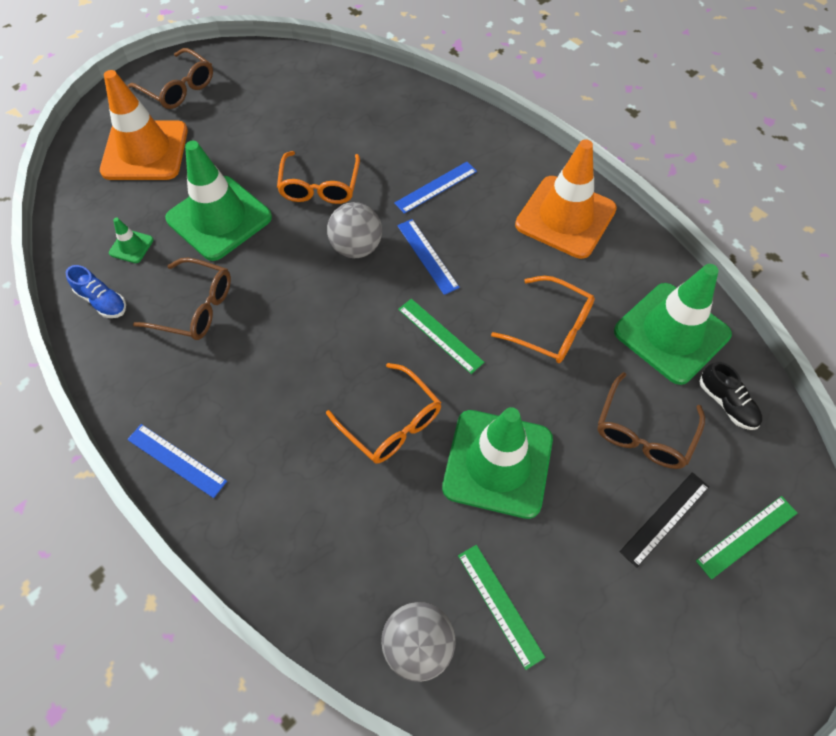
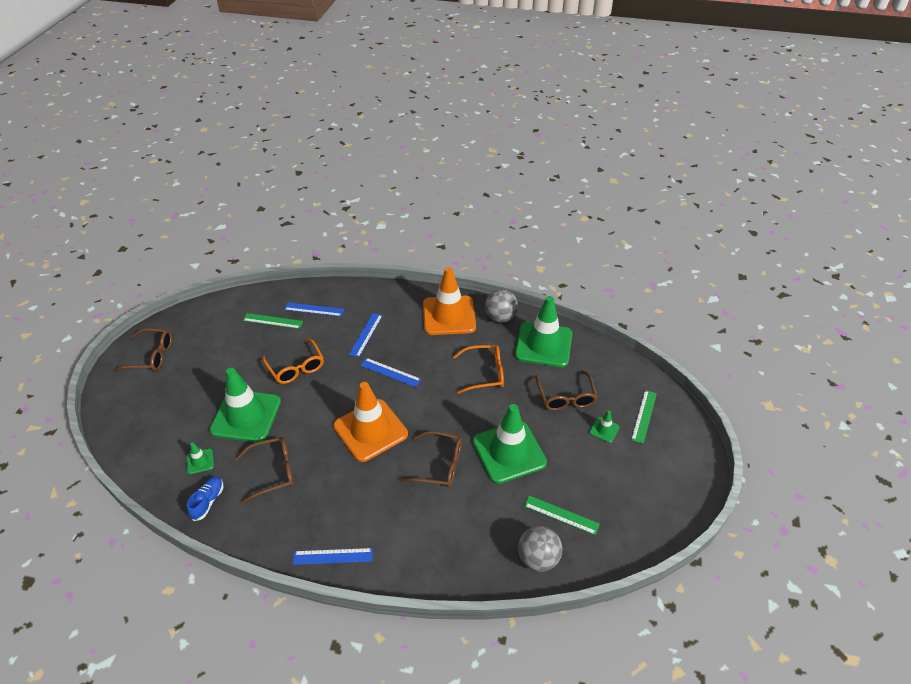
camera: 35 degrees left, 15 degrees down
blue shoe [66,265,126,318] -> blue shoe turned 75 degrees counterclockwise [187,476,224,521]
orange traffic cone [100,70,188,180] -> orange traffic cone moved to [333,382,408,462]
orange glasses [326,363,441,463] -> brown glasses [400,431,462,487]
grey ball [327,202,382,258] -> grey ball moved to [485,289,518,323]
green ruler [398,299,484,374] -> green ruler moved to [243,313,303,329]
black ruler [620,472,709,568] -> green traffic cone [589,411,619,443]
black shoe [699,362,762,430] -> none
none -> blue ruler [284,302,344,317]

